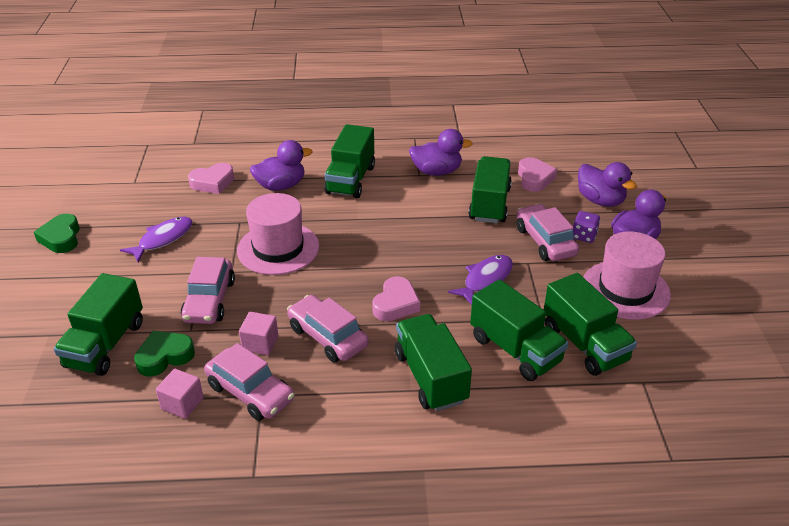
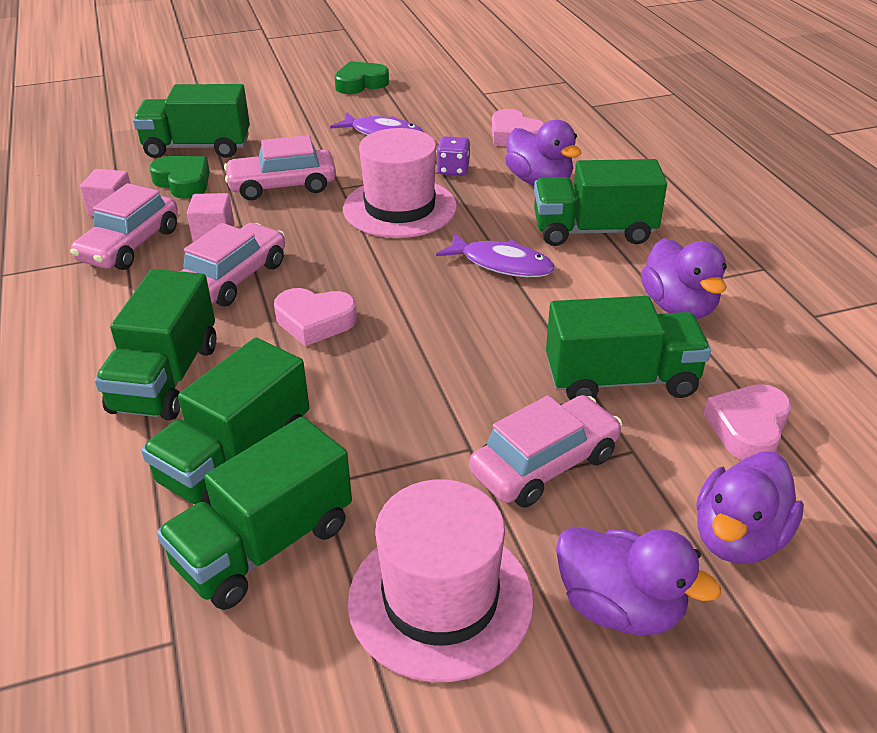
camera: 75 degrees right, 0 degrees up
green truck [395,314,472,411] -> green truck turned 135 degrees clockwise [95,269,216,421]
purple fish [448,255,513,305] -> purple fish moved to [436,233,555,277]
pink heart [518,157,557,192] -> pink heart turned 135 degrees clockwise [704,384,791,460]
purple dice [573,211,600,243] -> purple dice moved to [436,136,470,176]

